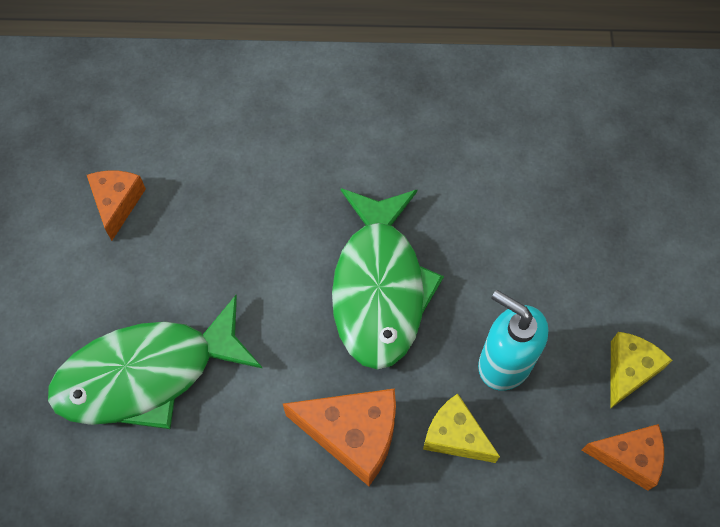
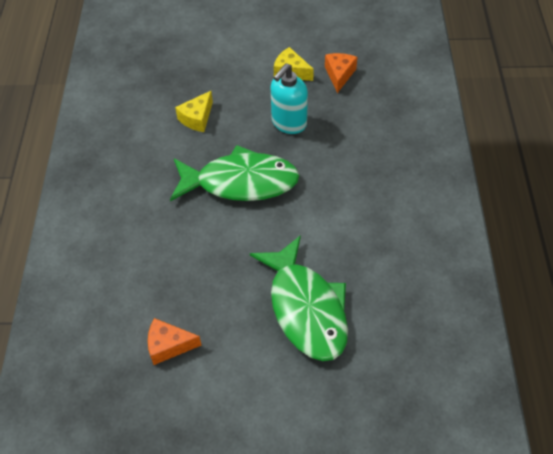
camera: 90 degrees left, 10 degrees down
orange cheese [283,388,396,486] -> none
yellow cheese [423,394,500,463] -> yellow cheese moved to [175,91,213,132]

